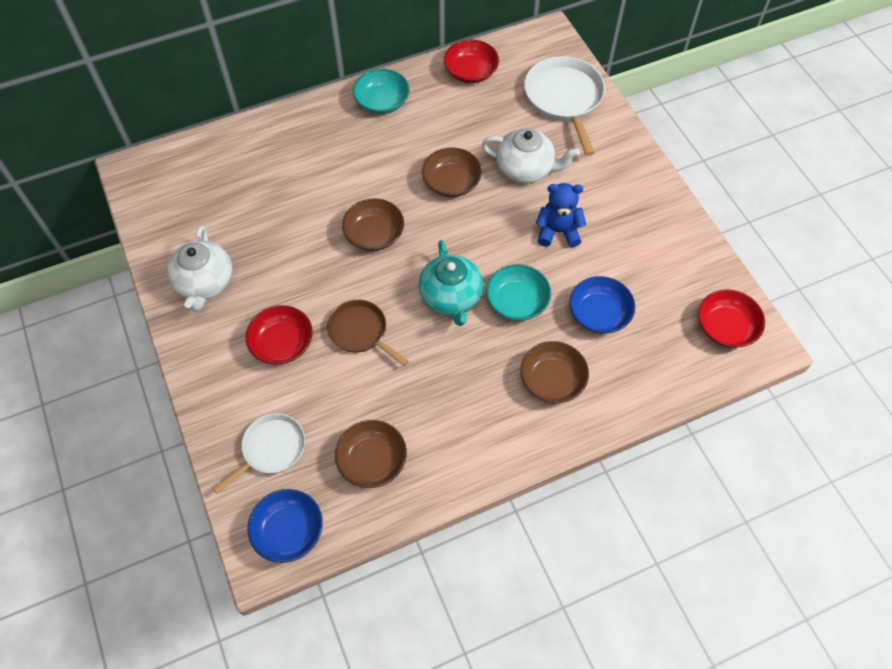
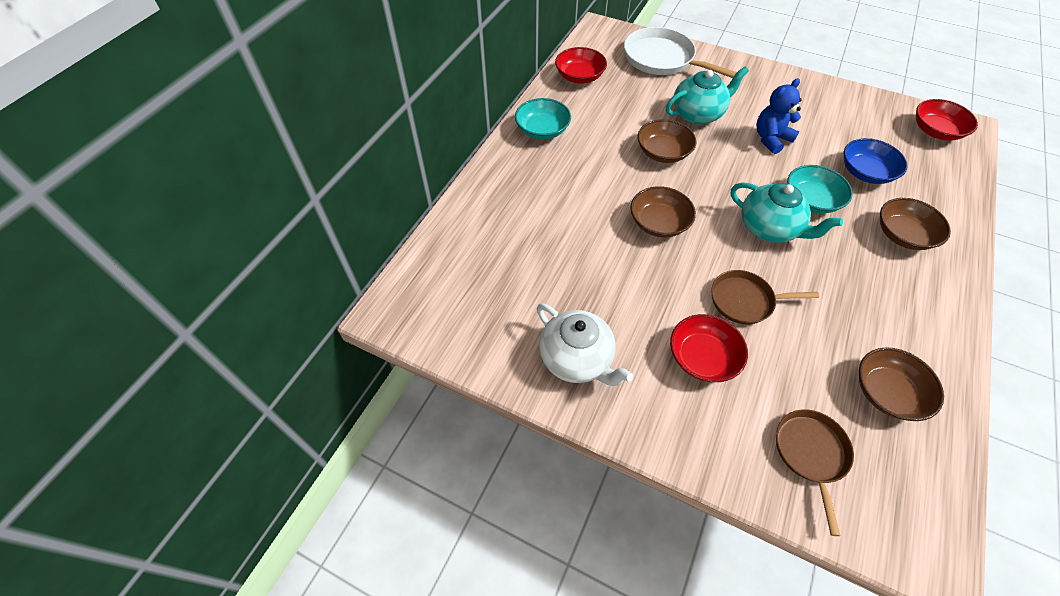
camera: 40 degrees left, 5 degrees down
white pan [213,414,305,494] -> brown pan [776,409,854,536]
blue bowl [247,489,323,563] -> none
white teapot [482,128,580,183] -> turquoise teapot [666,66,749,125]

